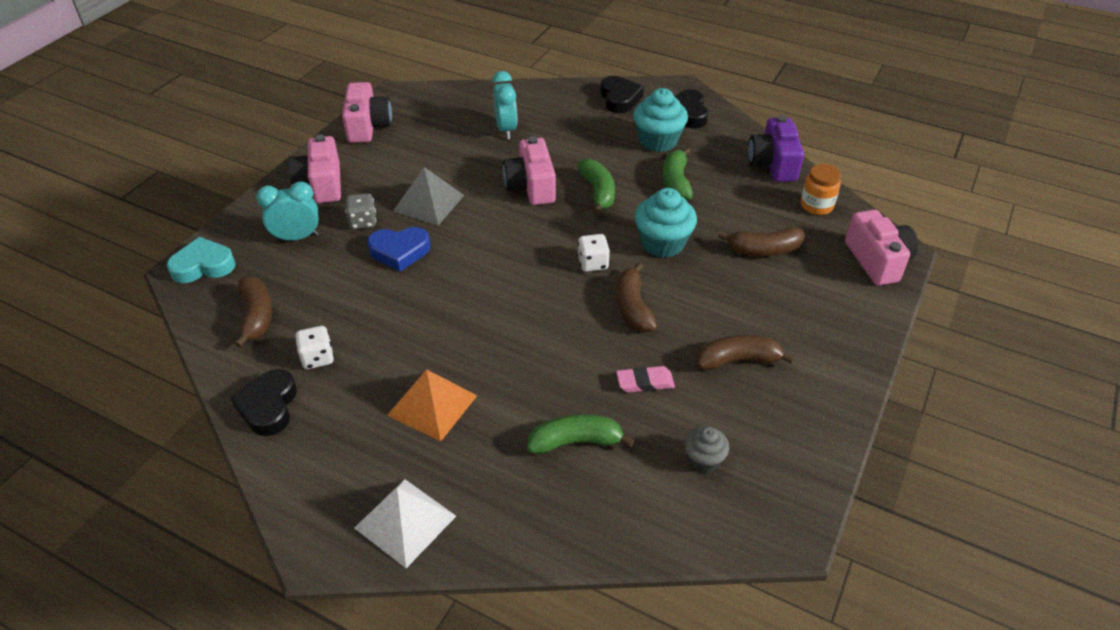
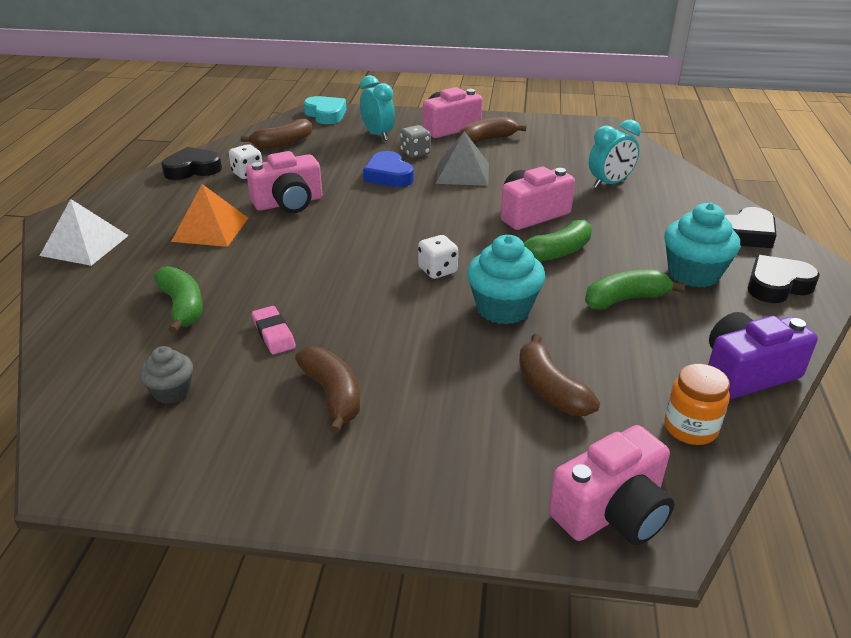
camera: 70 degrees right, 10 degrees down
pink camera [342,82,392,143] -> pink camera moved to [246,151,322,213]
brown banana [616,263,657,332] -> brown banana moved to [459,117,527,144]

